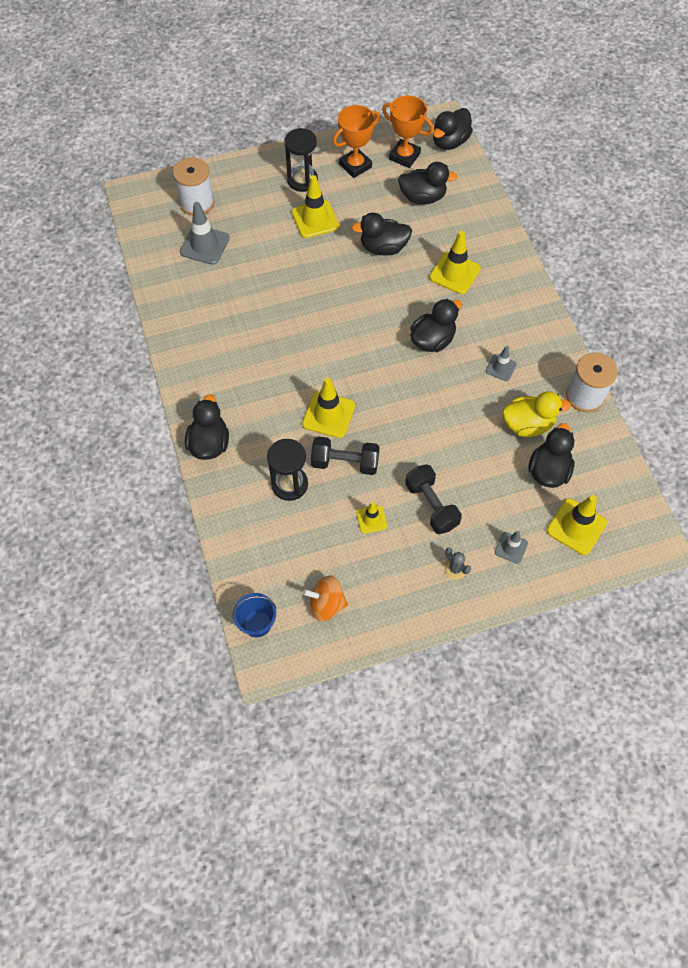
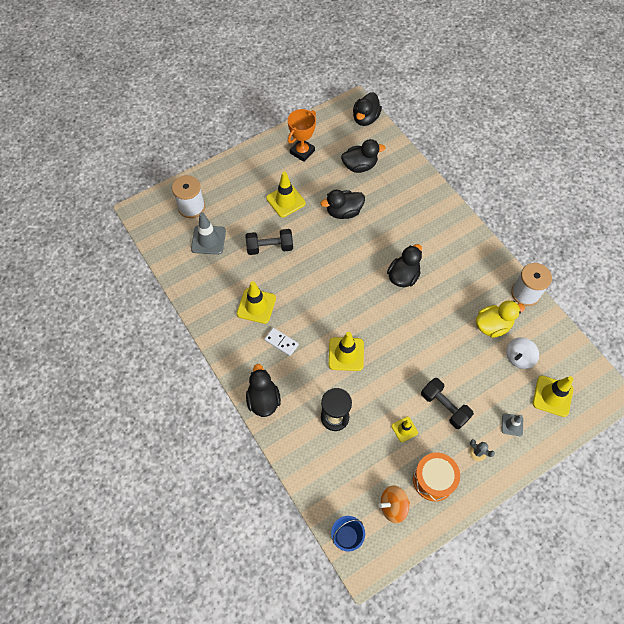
camera: 15 degrees left, 0 degrees up
black hourglass [284,128,318,192] -> none
black dumbbell [311,436,380,475] -> black dumbbell moved to [245,229,293,255]
orange trophy [382,95,434,168] -> none
yellow traffic cone [429,231,481,294] -> yellow traffic cone moved to [237,281,276,324]
grey traffic cone [486,346,517,381] -> none
black duck [528,423,574,488] -> white spinning top [506,337,539,369]
none -> white domino [264,328,299,356]
none -> orange drum [413,452,460,501]

